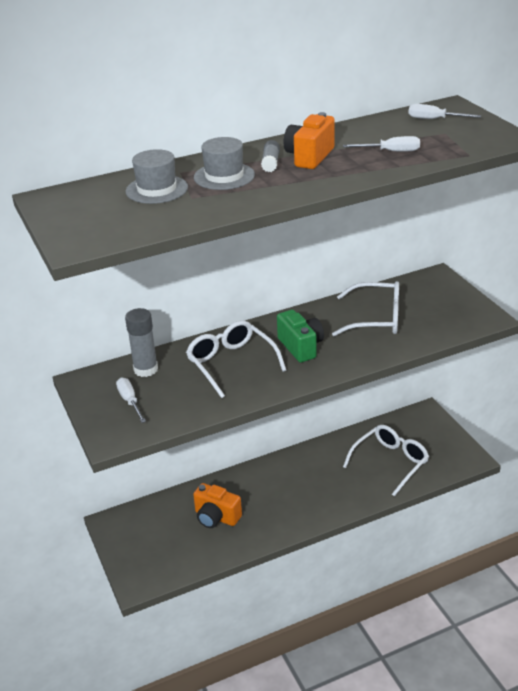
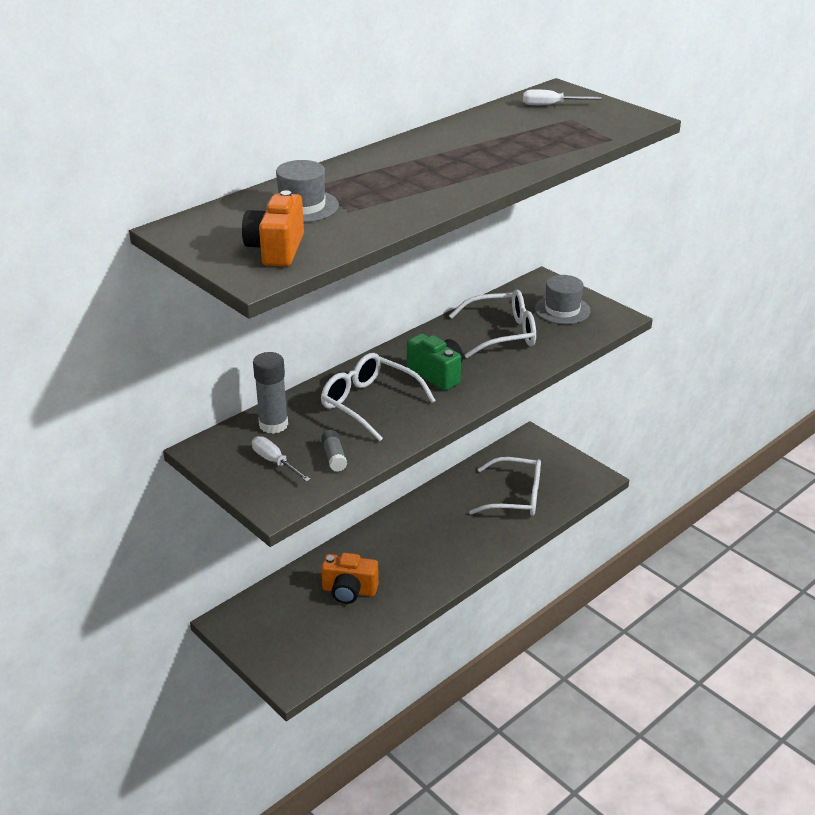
camera: 20 degrees left, 0 degrees up
grey hat [194,137,255,190] -> grey hat moved to [535,275,591,324]
grey glue stick [261,140,280,172] -> grey glue stick moved to [321,430,347,472]
orange camera [284,112,335,169] -> orange camera moved to [242,190,304,267]
white screwdriver [343,136,420,152] -> none
white glasses [343,425,429,497] -> white glasses turned 75 degrees clockwise [469,457,541,516]

